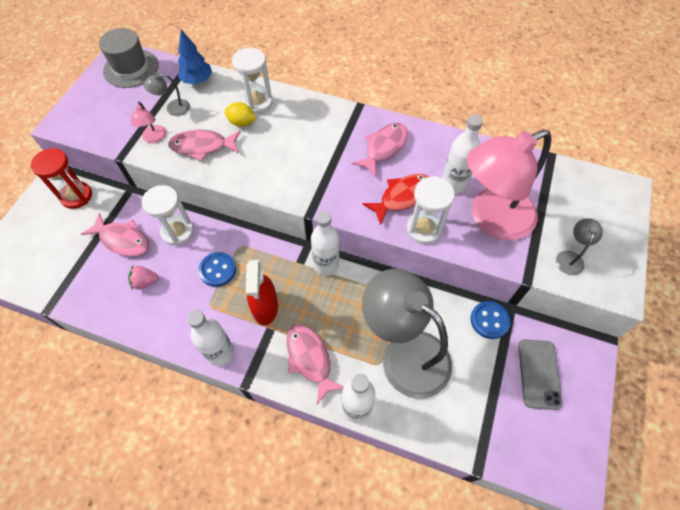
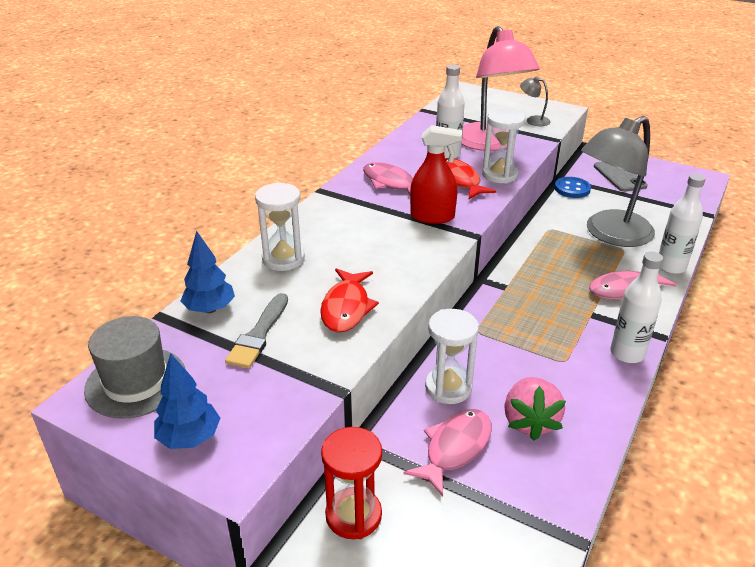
camera: 80 degrees left, 25 degrees down
pink strawberry [128,266,159,290] -> pink strawberry [504,377,566,441], size x1.71
pink lamp [131,102,166,143] -> none
grey lamp [143,73,190,116] -> grey brush [225,293,288,369]
pink fish [168,130,241,161] -> red fish [320,268,379,332]
blue button [198,252,236,287] -> none
yellow lemon [224,102,256,127] -> none
red spray bottle [246,260,278,326] -> red spray bottle moved to [410,125,462,224]
white bottle [311,211,339,276] -> none
grey phone [518,339,562,410] -> grey phone turned 60 degrees clockwise [594,161,648,192]
none -> blue tree [154,353,220,449]

